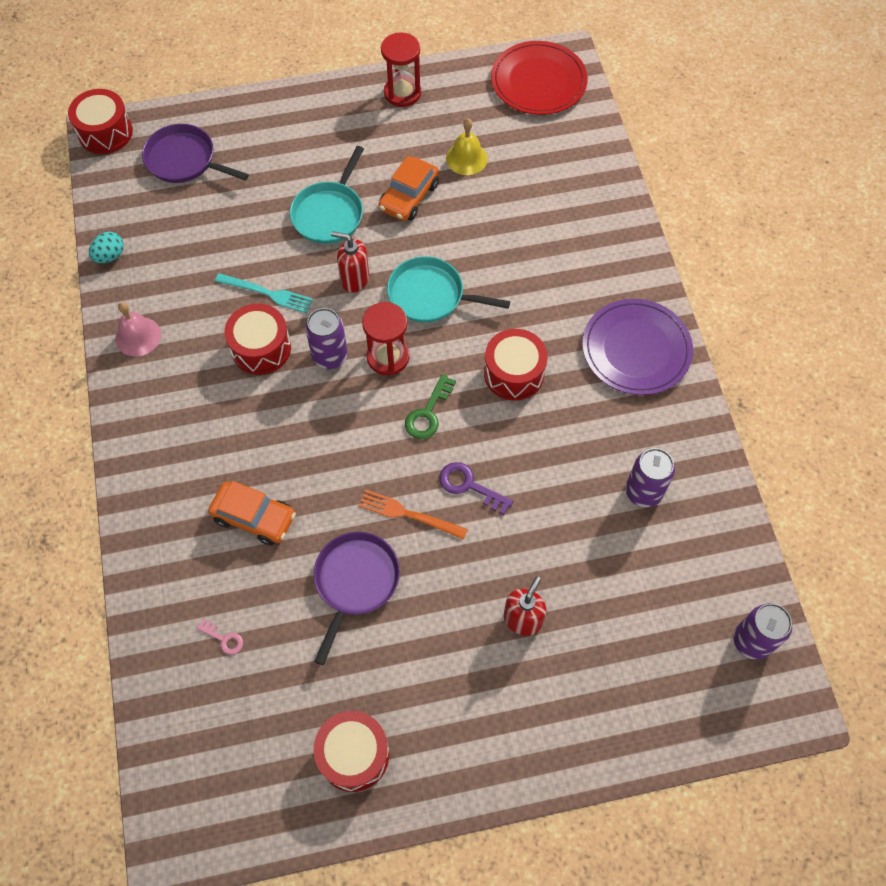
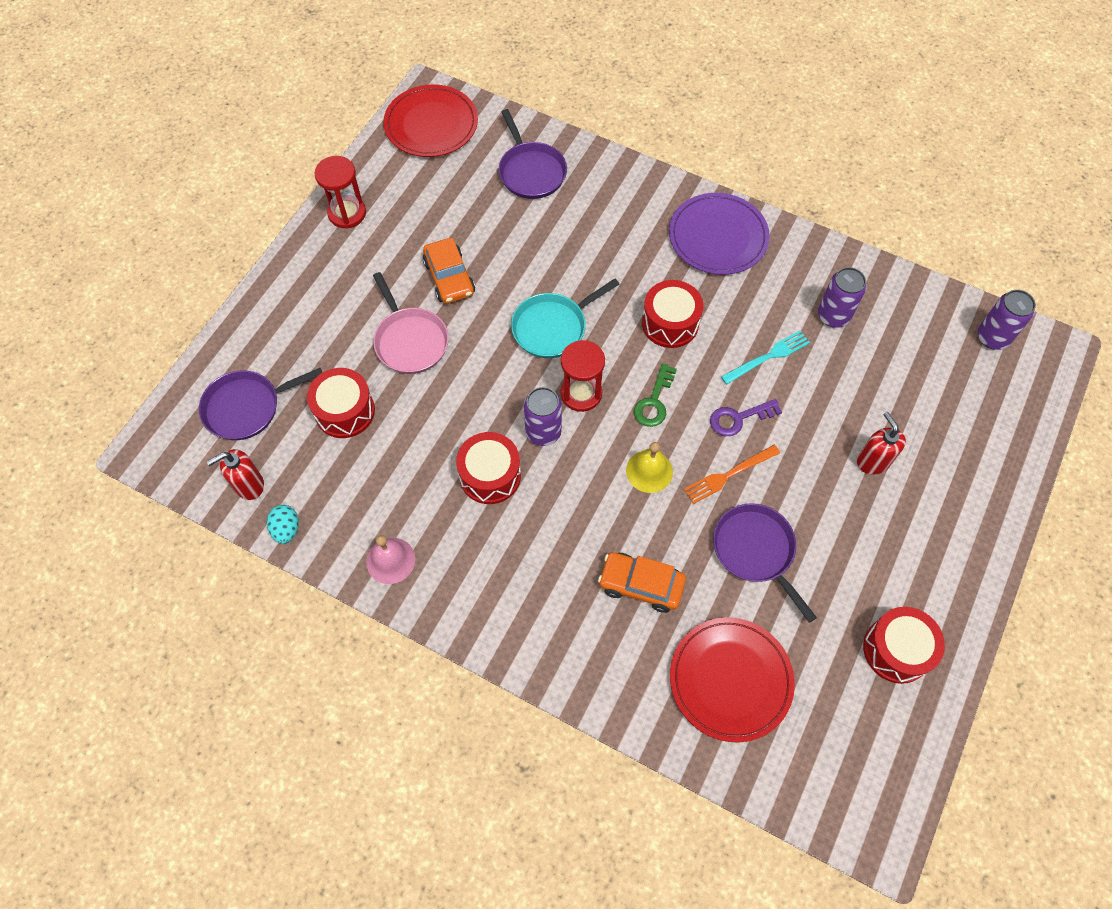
camera: 50 degrees left, 0 degrees up
red drum [68,89,133,154] -> red drum moved to [307,368,375,438]
pink key [197,619,243,655] -> red plate [670,617,795,743]
orange car [208,481,296,546] -> orange car turned 135 degrees counterclockwise [598,552,686,613]
turquoise fork [215,273,313,313] -> turquoise fork moved to [721,331,810,384]
turquoise pan [290,146,364,244] -> pink pan [373,272,449,374]
red soap dispenser [331,231,369,293] -> red soap dispenser moved to [207,449,264,500]
green key [405,374,456,439] -> green key turned 45 degrees clockwise [634,363,677,427]
yellow bell [446,119,488,175] -> yellow bell moved to [626,442,673,493]
none -> purple pan [499,109,567,199]

